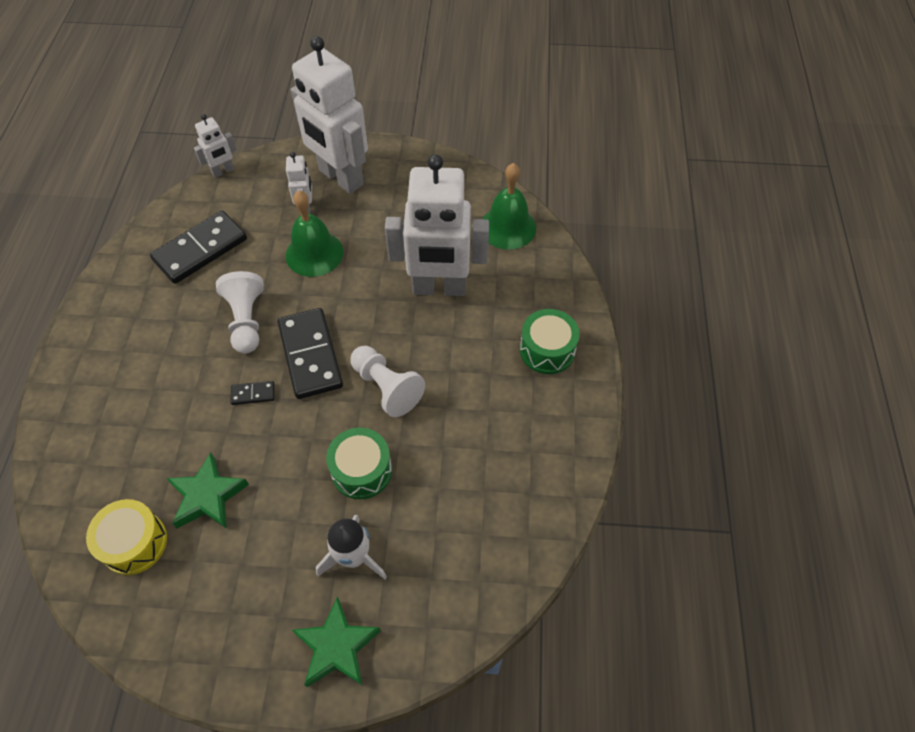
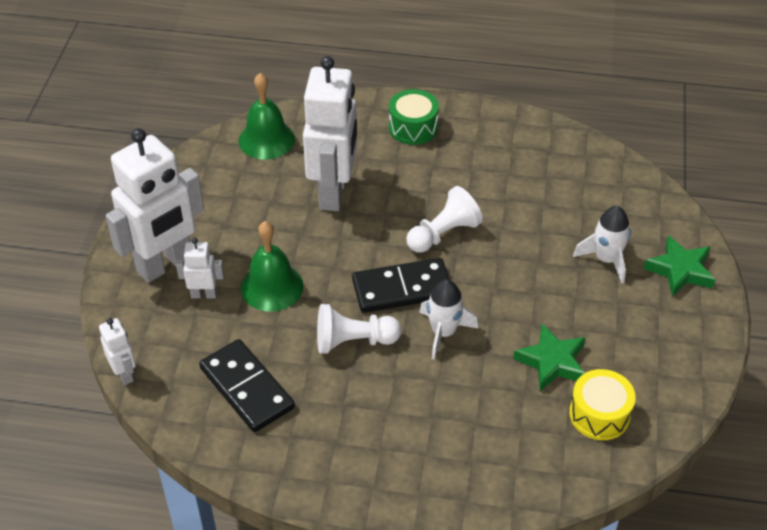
camera: 85 degrees left, 10 degrees down
black domino [230,381,275,405] -> white rocket [419,279,478,360]
green drum [326,428,392,499] -> none

